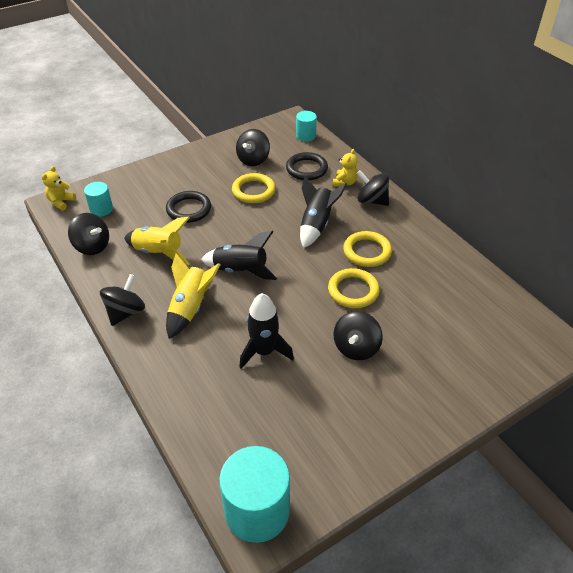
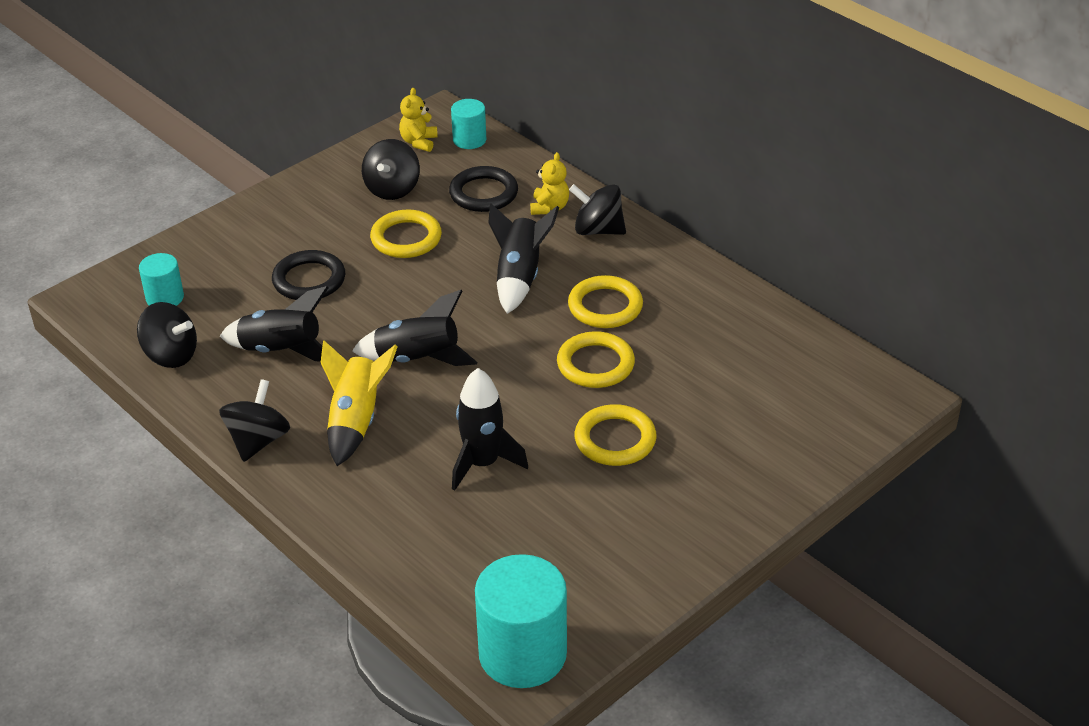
camera: 10 degrees left, 5 degrees down
yellow teddy bear [42,166,76,211] -> yellow teddy bear moved to [399,88,438,152]
yellow rocket [124,217,190,265] -> black rocket [220,286,328,361]
black spinning top [333,311,383,360] -> yellow ring [575,404,657,466]

